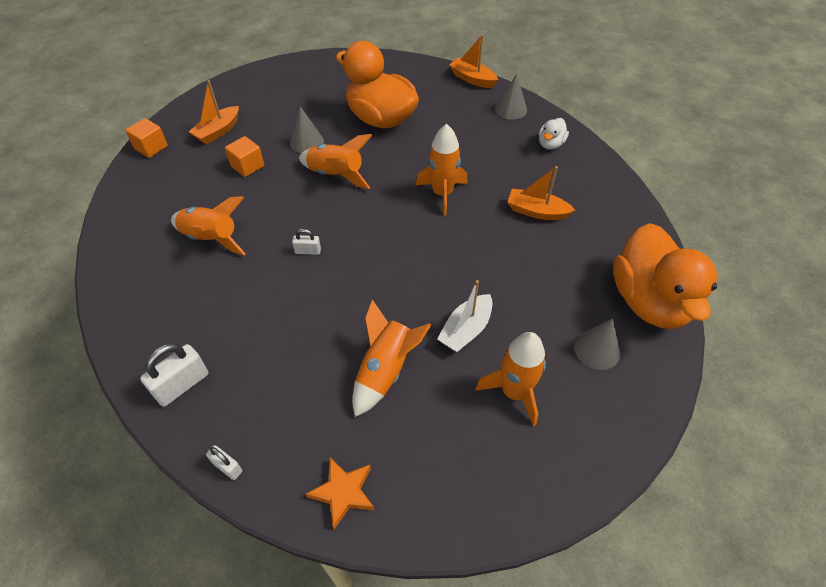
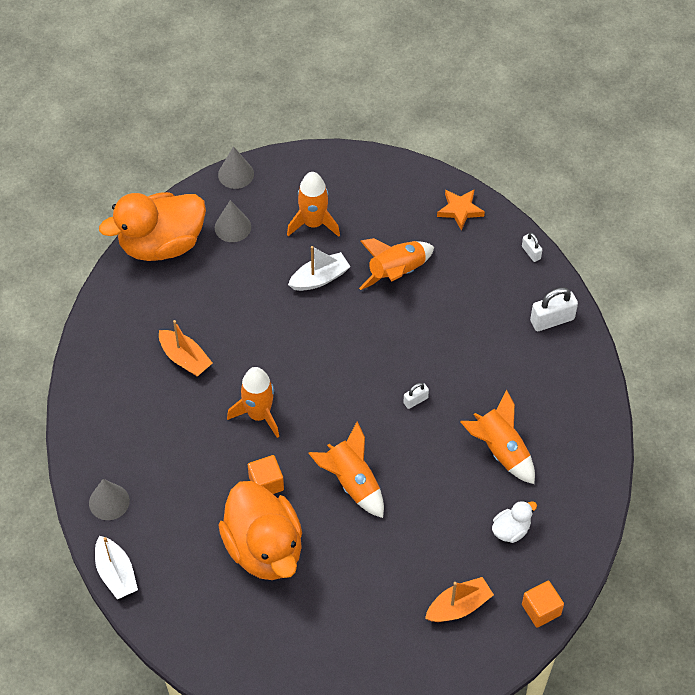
camera: 155 degrees left, 5 degrees up
orange cube [225,136,264,177] -> orange cube moved to [248,455,284,494]
grey cone [290,106,324,153] -> grey cone moved to [218,146,254,189]
white padlock [292,229,321,255] -> white padlock turned 60 degrees counterclockwise [403,383,429,409]
orange boat [449,34,498,88] -> white boat [95,536,138,599]
white duck [539,118,569,150] -> white duck moved to [492,501,537,543]
orange duck [613,223,717,329] -> orange duck turned 135 degrees counterclockwise [99,192,206,261]

